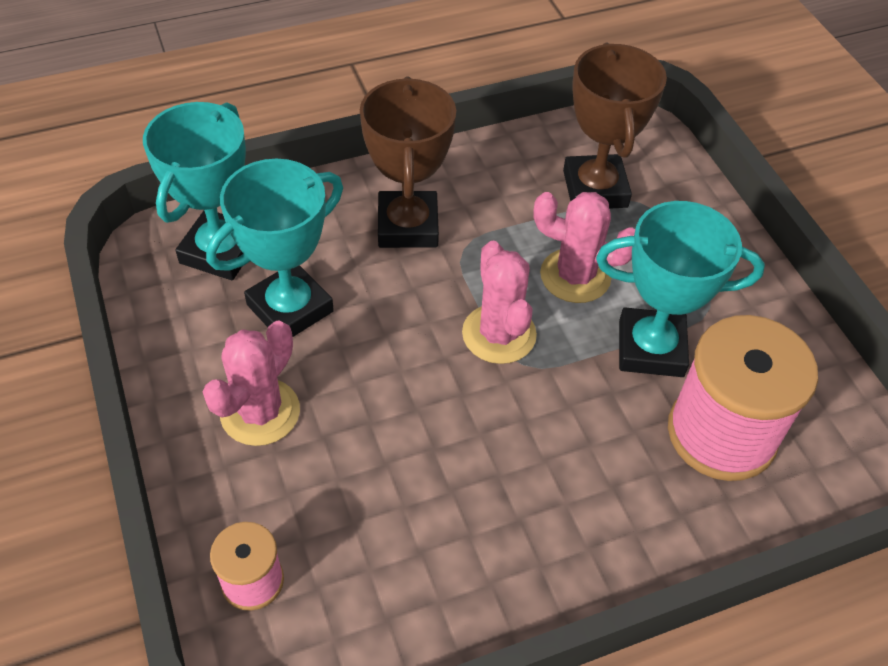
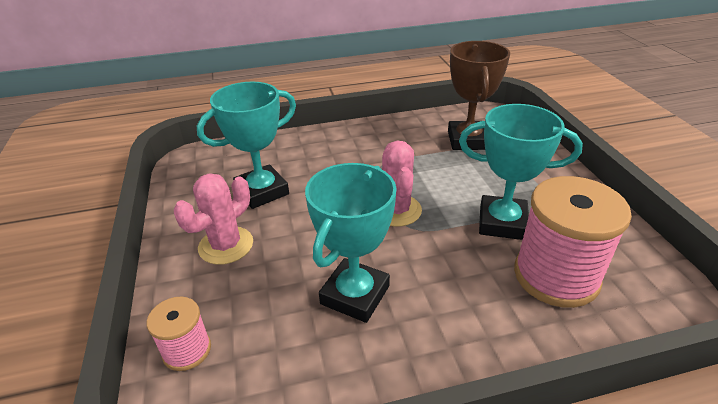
camera: 10 degrees right, 15 degrees down
turquoise trophy [143,102,246,280] -> turquoise trophy moved to [305,163,397,323]
brown trophy [360,77,456,248] -> none
pink cactus [533,192,635,303] -> none

